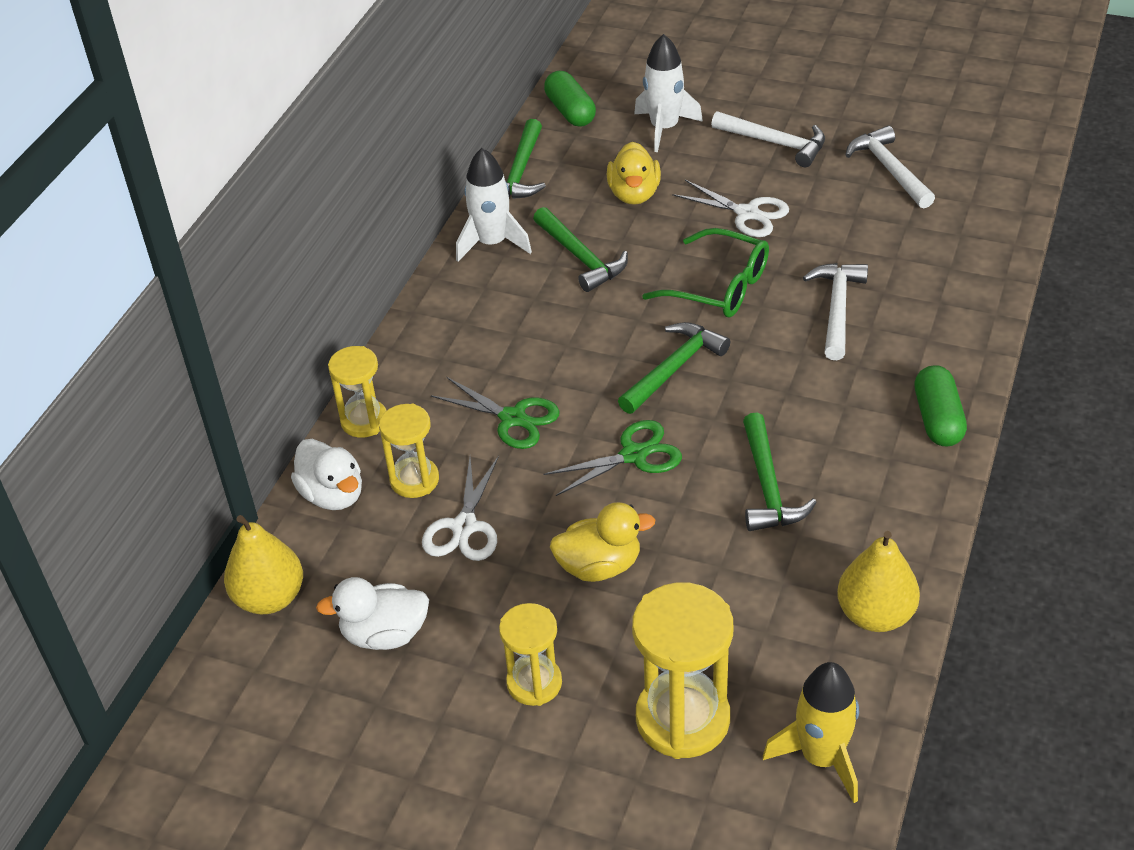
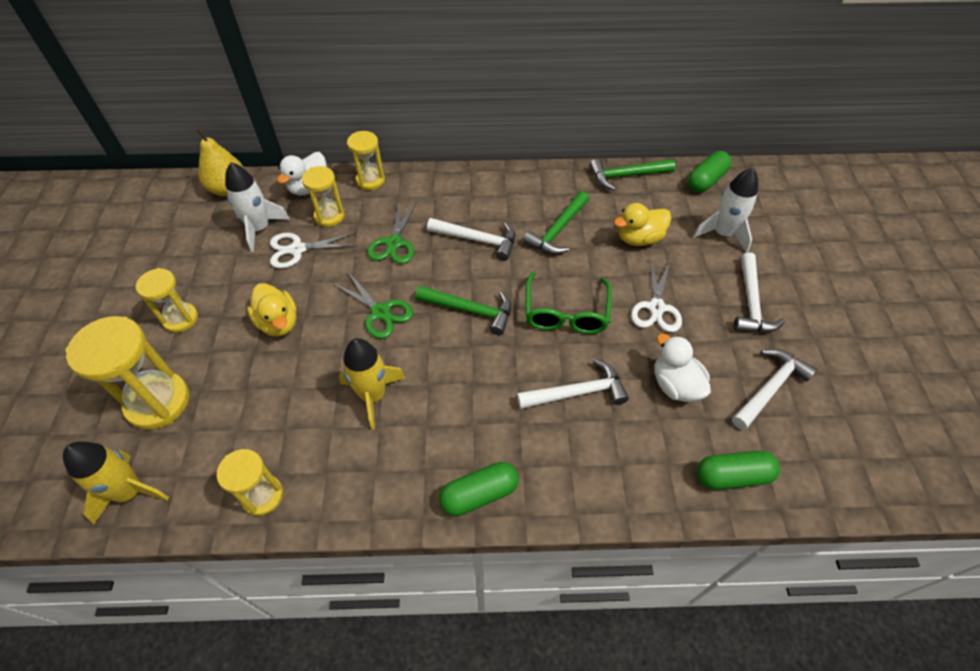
camera: 65 degrees right, 10 degrees up
white duck [316,577,429,650] -> white duck moved to [655,333,711,402]
white rocket [456,148,532,262] -> white rocket moved to [225,162,290,252]
green hammer [743,413,817,531] -> yellow rocket [339,338,405,430]
yellow pear [837,531,920,632] -> yellow hourglass [217,449,283,516]
none -> white hammer [427,218,515,261]
none -> green capsule [697,451,780,490]

